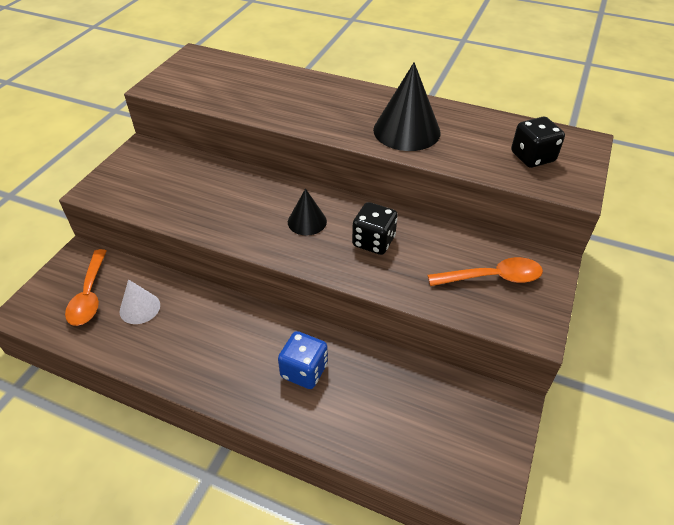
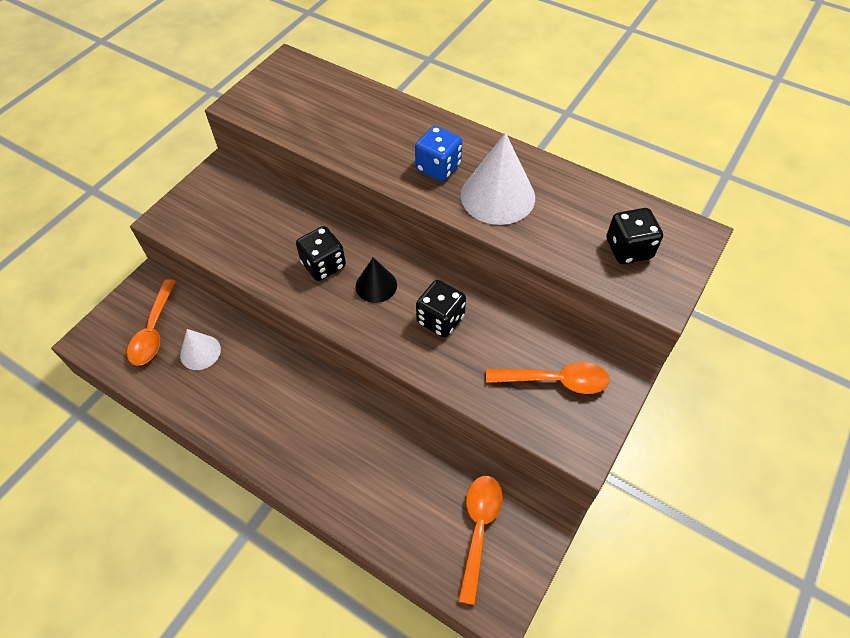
camera: 10 degrees right, 10 degrees up
blue dice [278,331,328,389] -> blue dice moved to [415,126,462,181]
black cone [373,62,441,151] -> white cone [461,133,535,225]
none -> black dice [296,226,346,281]
none -> orange spoon [458,476,503,605]

